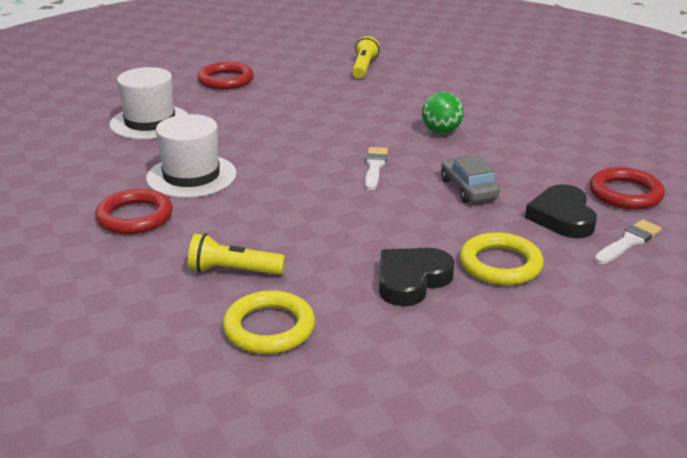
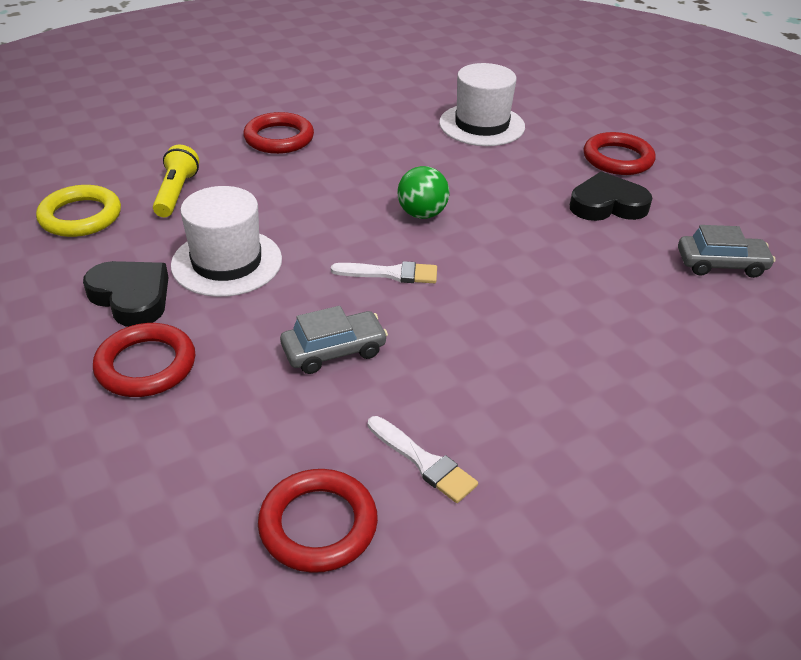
camera: 85 degrees right, 10 degrees up
white hat [146,114,237,198] -> white hat moved to [171,186,282,297]
yellow flashlight [352,36,380,79] -> grey car [678,225,775,278]
green ball [422,92,464,134] -> green ball moved to [397,166,449,219]
yellow ring [460,232,544,285] -> red ring [93,323,195,397]
black heart [525,184,597,238] -> black heart moved to [570,171,652,221]
white brush [594,219,662,264] -> white brush moved to [368,416,478,503]

